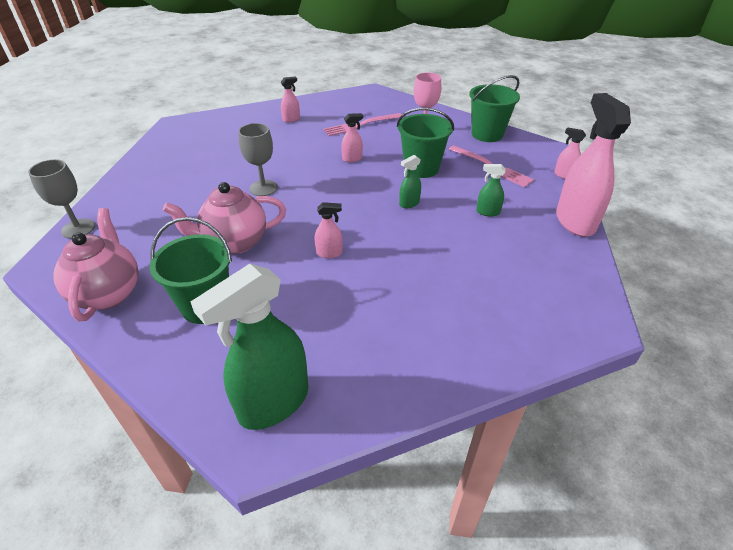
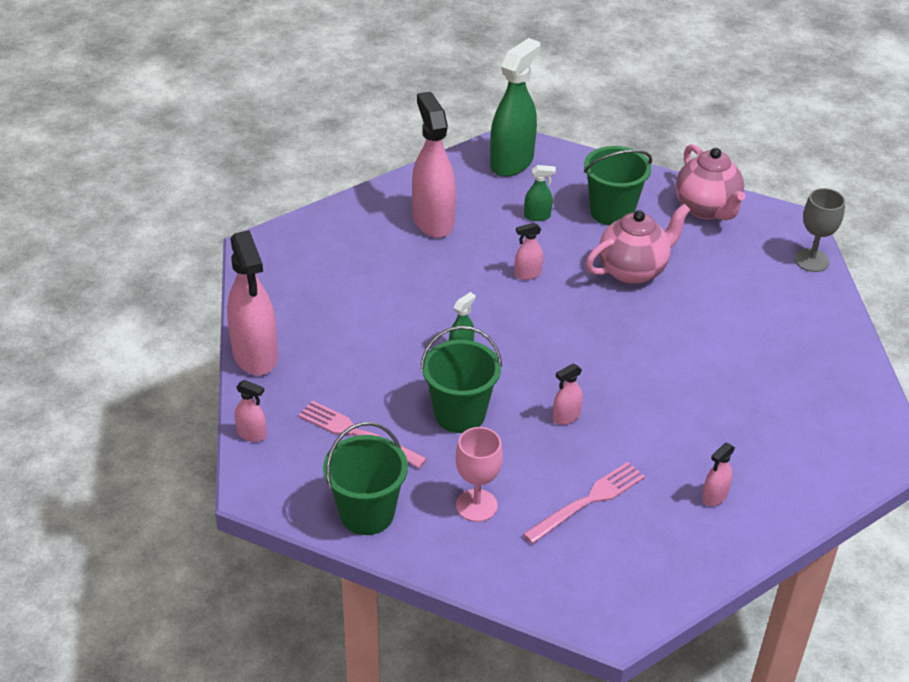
camera: 165 degrees right, 0 degrees up
grey goblet [238,123,278,196] -> none
green spray bottle [476,164,505,217] -> green spray bottle moved to [524,165,556,221]
none -> pink spray bottle [412,92,456,238]

